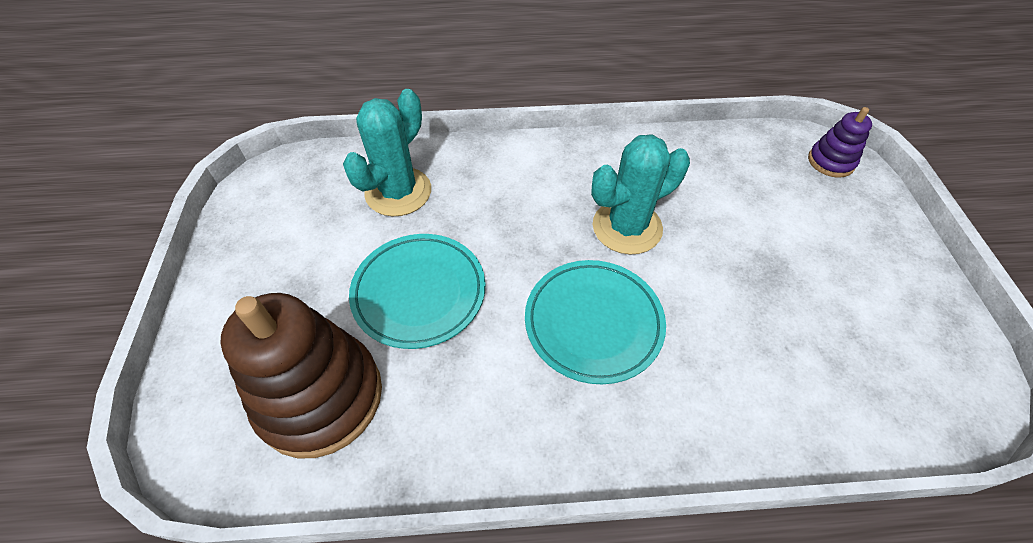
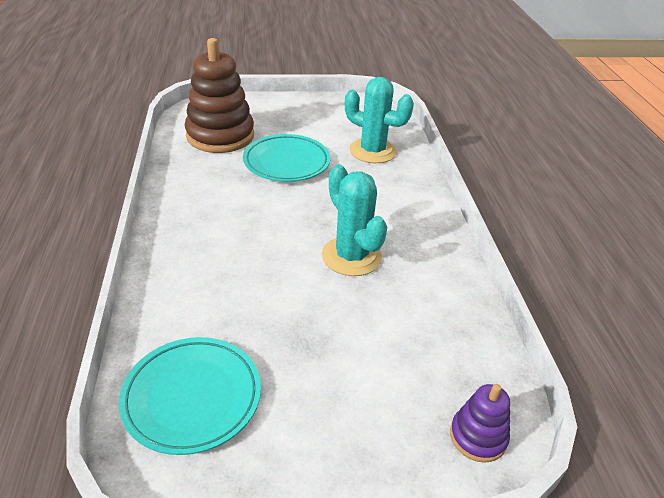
camera: 85 degrees right, 15 degrees down
turquoise plate [525,260,666,384] -> turquoise plate moved to [119,337,261,455]

